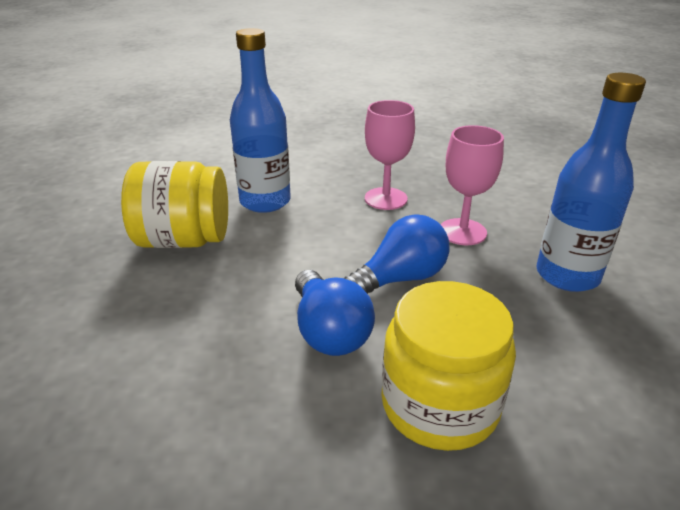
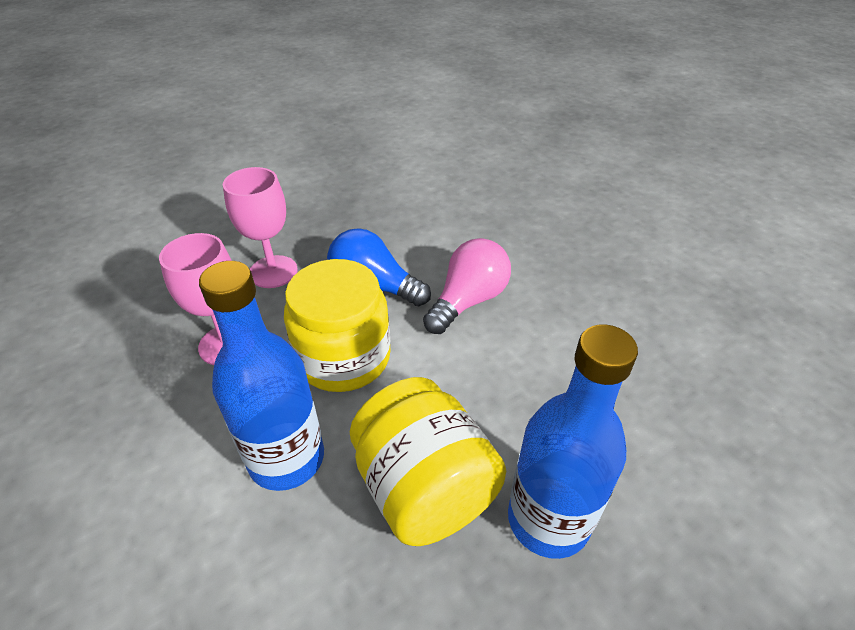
camera: 120 degrees left, 10 degrees up
blue light bulb [295,270,375,356] -> pink light bulb [423,238,511,334]
yellow jar [381,281,516,451] -> yellow jar moved to [284,259,391,392]
blue bottle [537,73,646,292] -> blue bottle moved to [508,324,638,559]

